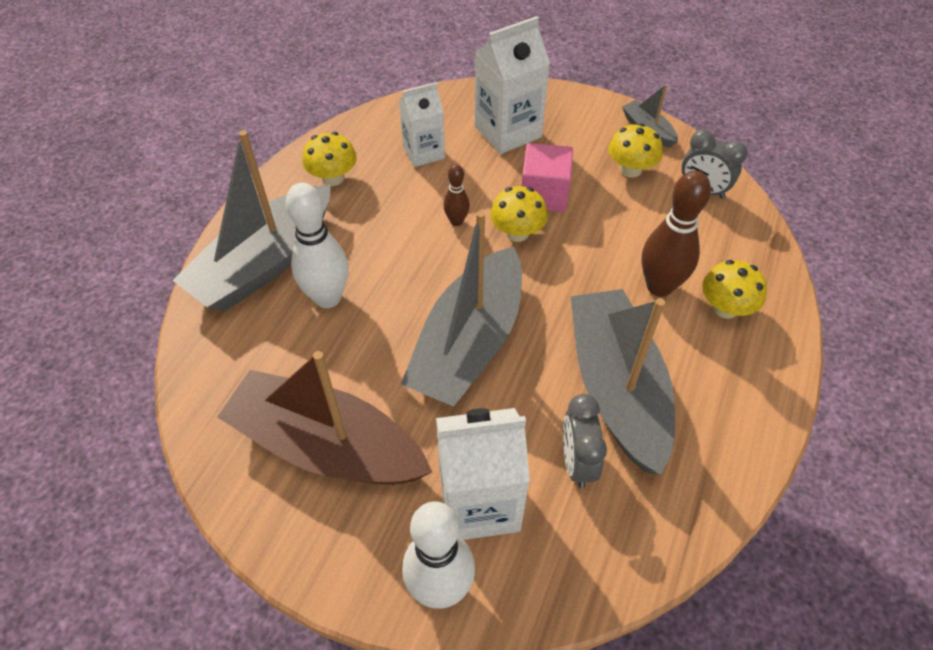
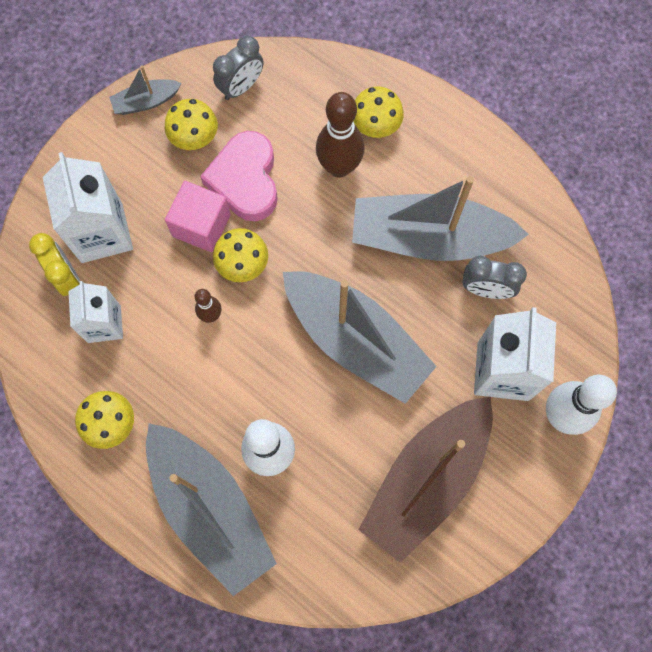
camera: 75 degrees left, 20 degrees up
none -> yellow clock [29,233,80,296]
none -> pink heart [200,131,278,221]

